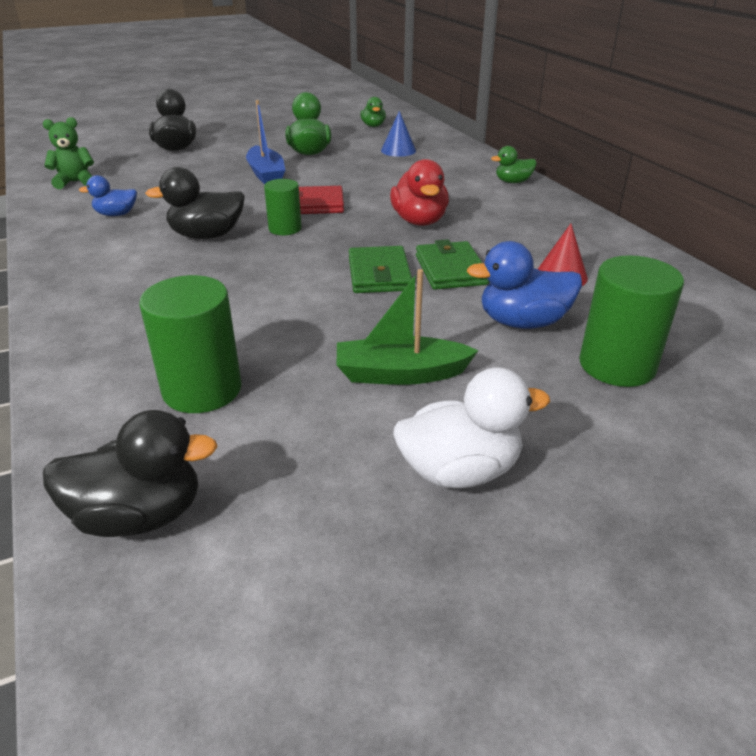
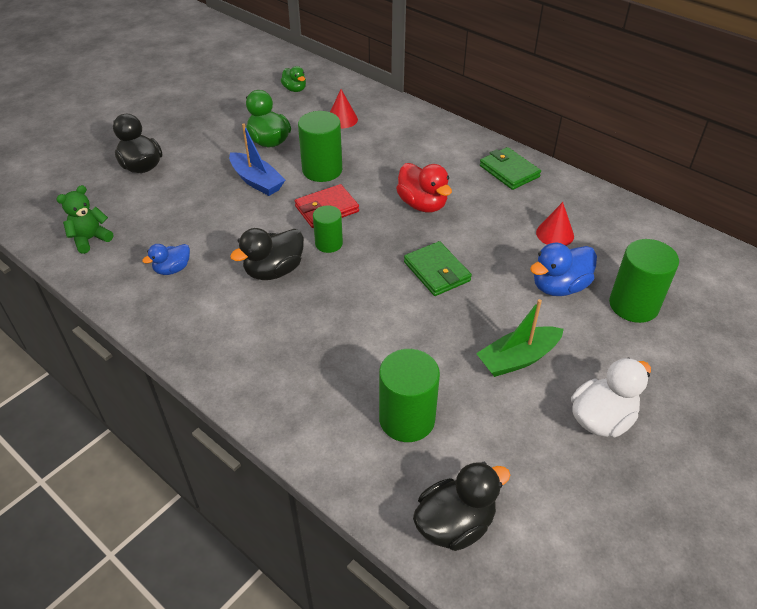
camera: 25 degrees left, 10 degrees up
blue cone [381,111,416,157] -> red cone [330,89,358,128]
green wallet [416,239,489,290] -> green wallet moved to [480,147,541,190]
green duck [491,146,537,183] -> none
none -> green cylinder [298,111,342,182]

